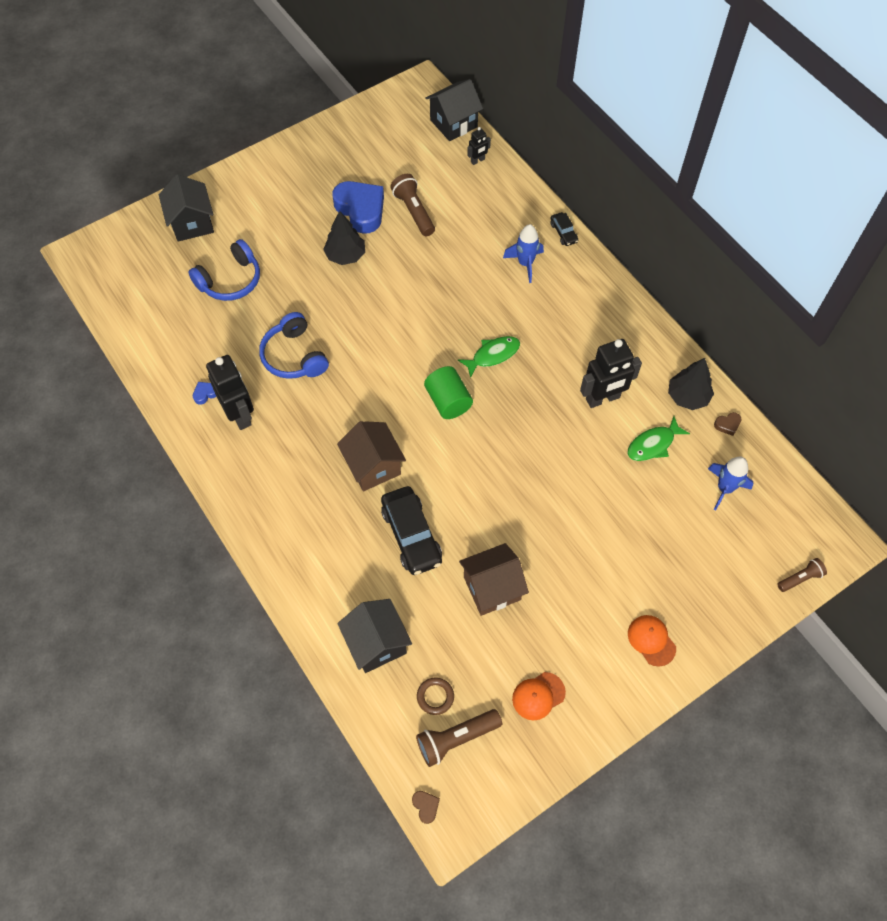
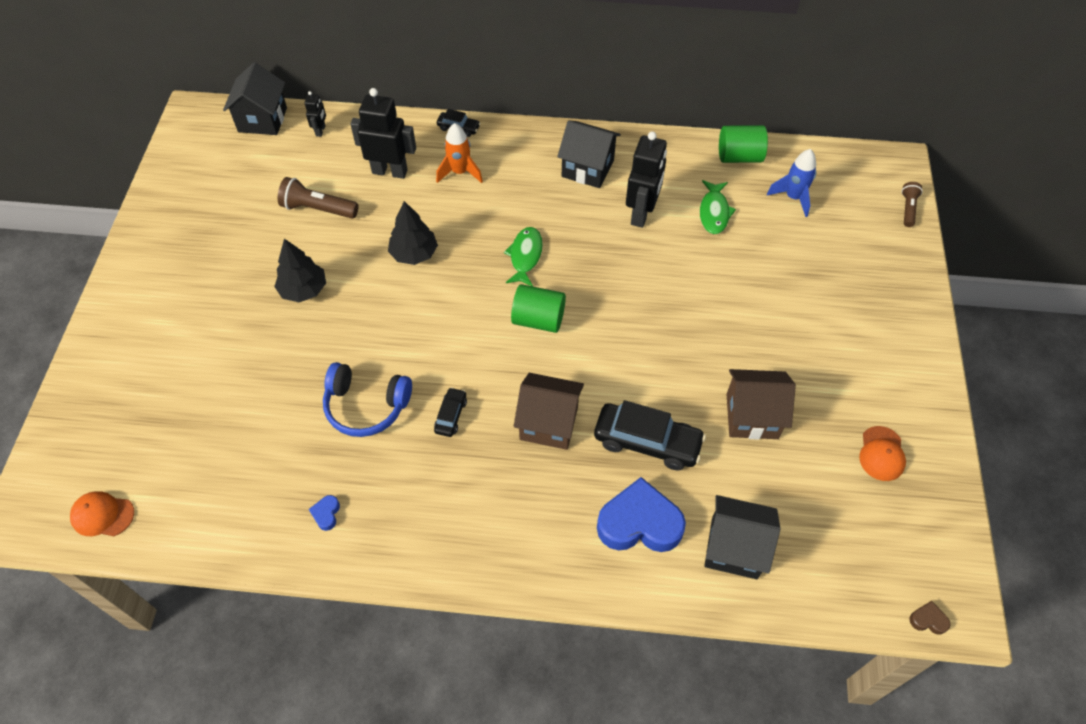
camera: 50 degrees left, 5 degrees down
black house [159,174,214,242] -> black house moved to [557,121,621,188]
blue headphones [188,239,260,301] -> none
black robot [206,355,254,430] -> black robot moved to [350,88,416,179]
blue heart [333,181,384,234] -> blue heart moved to [597,477,686,552]
brown flashlight [416,709,502,767] -> none
brown ring [417,677,454,715] -> none
brown house [459,543,529,616] -> brown house turned 75 degrees clockwise [727,369,796,440]
blue rocket [503,224,544,283] -> orange rocket [436,123,483,183]
orange cap [628,615,676,667] -> orange cap moved to [70,491,134,536]
black tree [668,358,714,410] -> black tree moved to [388,201,438,265]
brown heart [714,412,742,436] -> green cylinder [719,125,768,163]
none -> black car [434,387,467,437]

